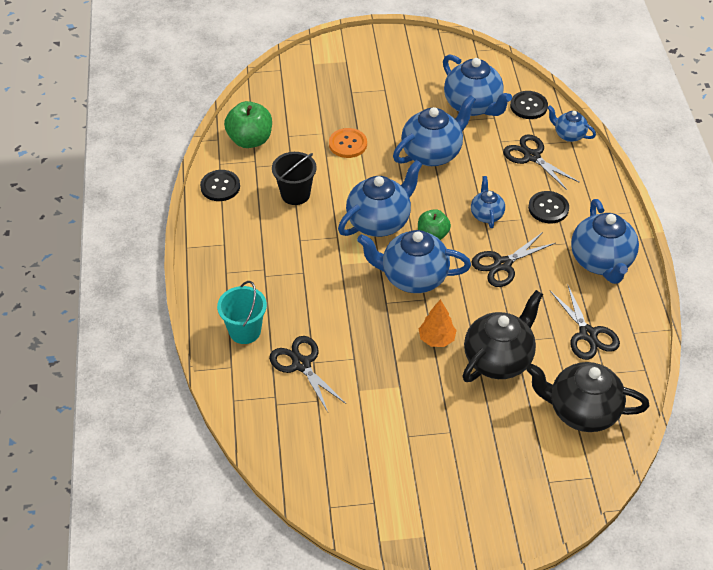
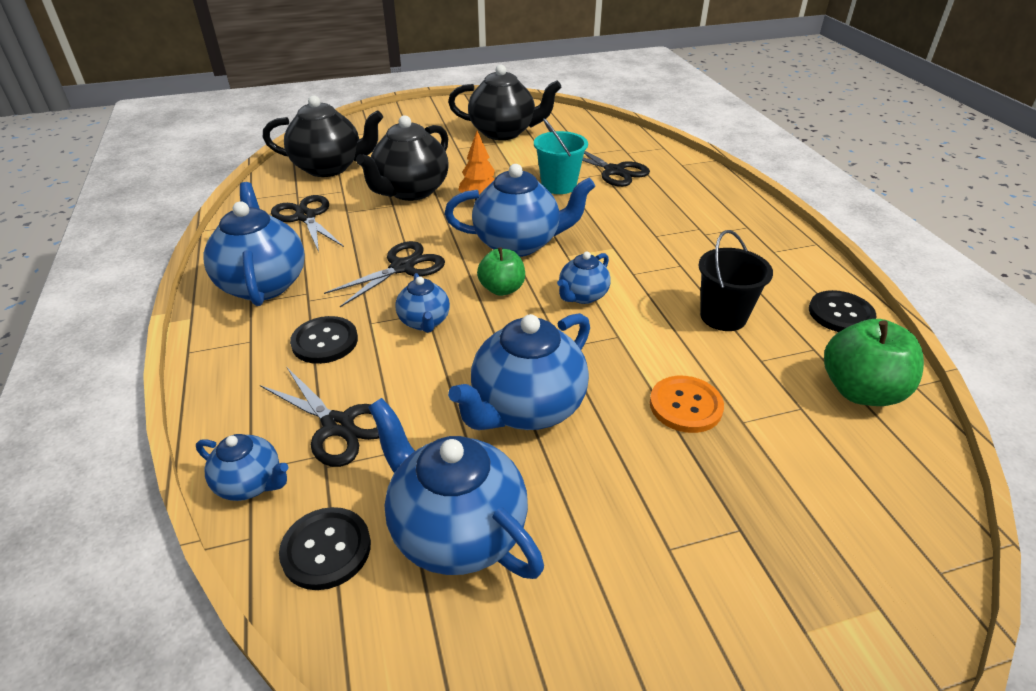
camera: 170 degrees right, 10 degrees down
turquoise bucket [217,281,267,344] -> turquoise bucket moved to [534,118,588,194]
blue teapot [338,160,422,237] -> blue teapot [557,252,611,304], size x0.54
none -> black teapot [448,65,561,140]

